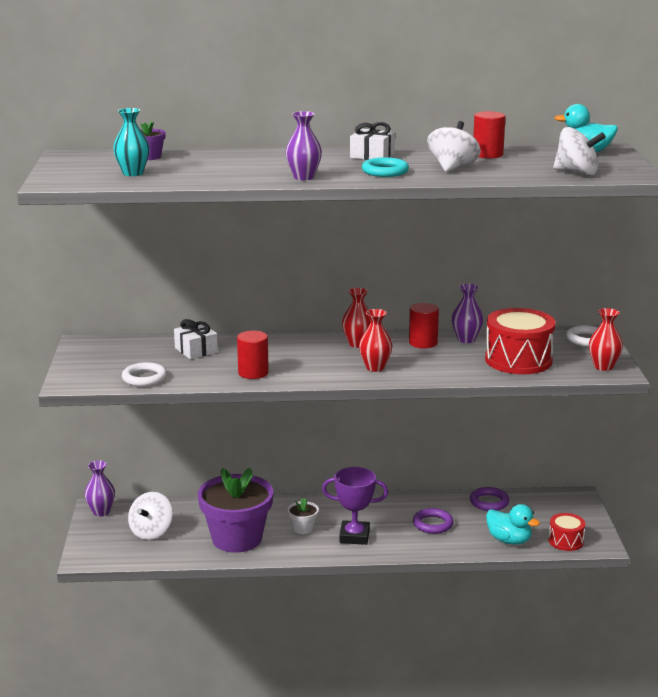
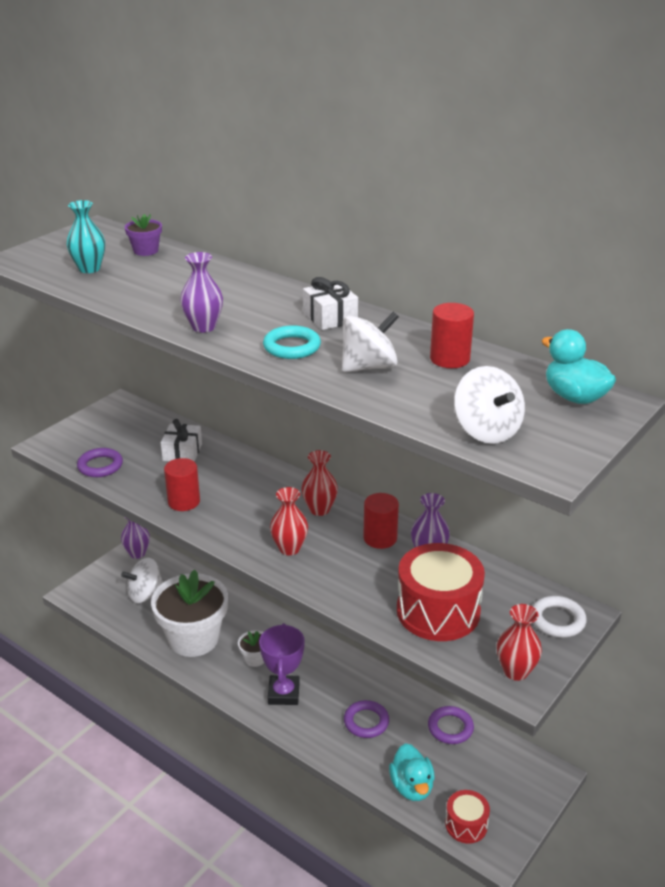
camera: 40 degrees right, 10 degrees up
white ring [122,362,167,387] -> purple ring [77,448,123,477]
purple flower pot [198,468,274,553] -> white flower pot [151,569,228,657]
purple trophy [322,467,388,545] -> purple trophy turned 45 degrees clockwise [259,623,305,705]

